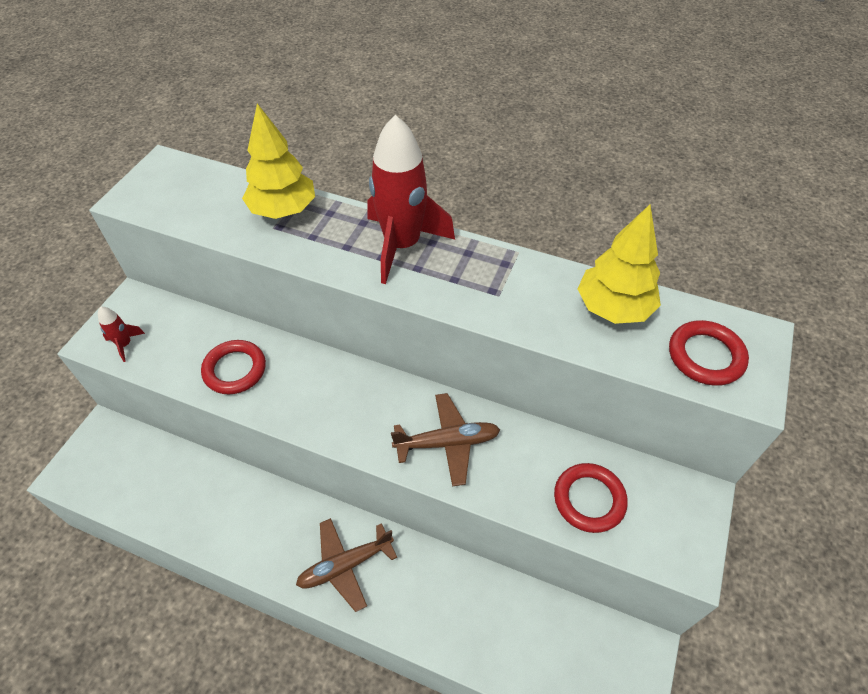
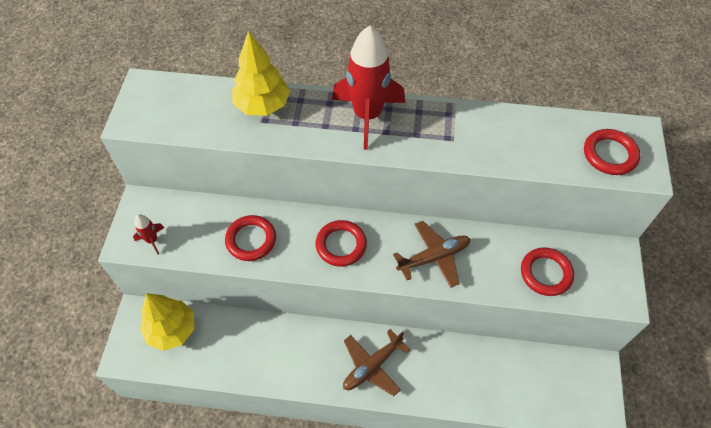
camera: 15 degrees left, 5 degrees up
yellow tree [578,205,661,324] -> yellow tree moved to [140,293,194,351]
none -> red ring [316,220,367,267]

